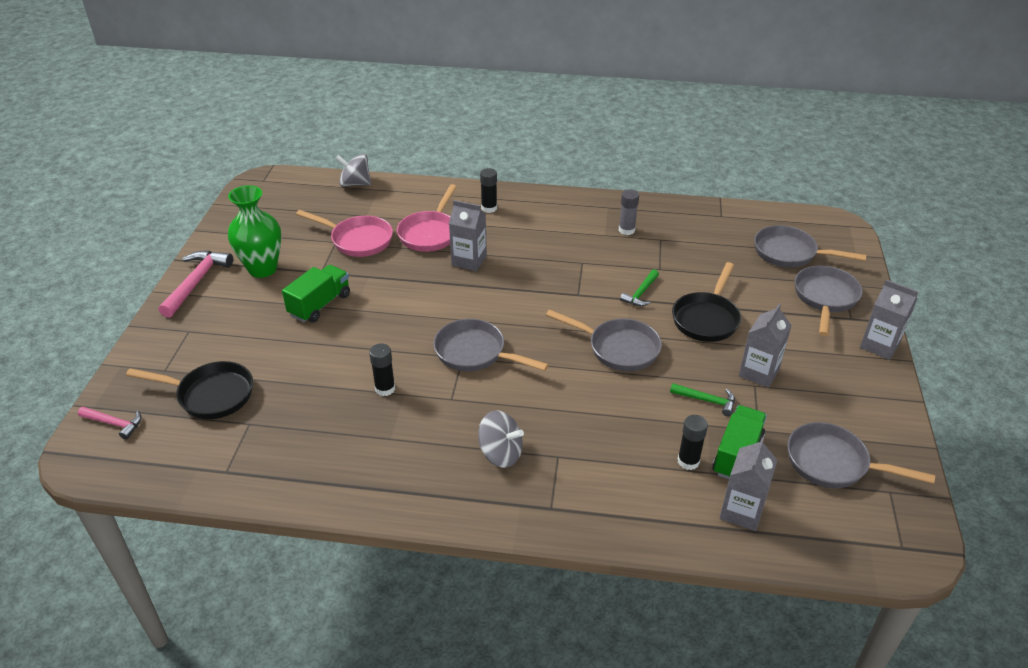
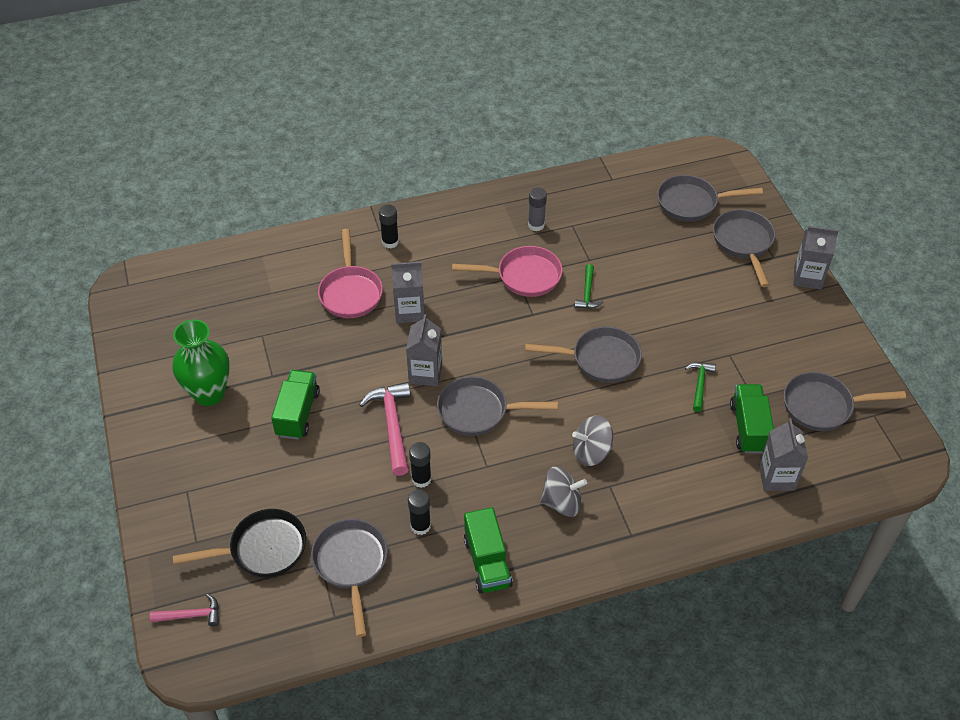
camera: 25 degrees left, 10 degrees up
pink hammer [159,250,233,318] -> pink hammer moved to [359,382,411,476]
pink pan [296,210,393,257] -> pink pan moved to [452,246,563,297]
grey spinning top [336,154,371,187] -> grey spinning top moved to [572,415,613,466]
green hammer [670,383,735,416] -> green hammer turned 75 degrees counterclockwise [685,362,716,412]
black pan [672,262,741,342] -> none
black glue stick [678,415,708,470] -> black glue stick moved to [408,489,431,535]
grey carton [739,303,792,388] -> grey carton moved to [406,314,442,386]
none -> grey pan [311,519,388,637]
none -> green truck [464,507,513,594]

